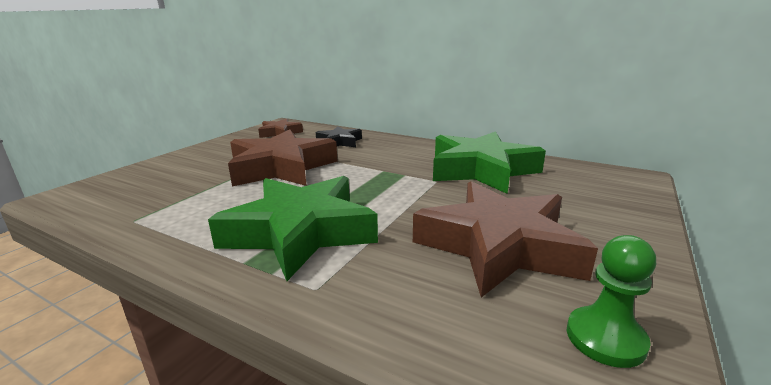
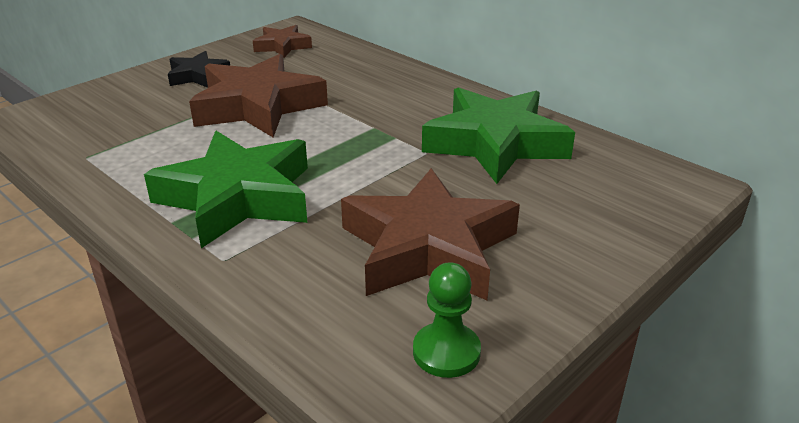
camera: 15 degrees right, 10 degrees up
black star [316,126,362,147] -> black star moved to [168,51,230,88]

